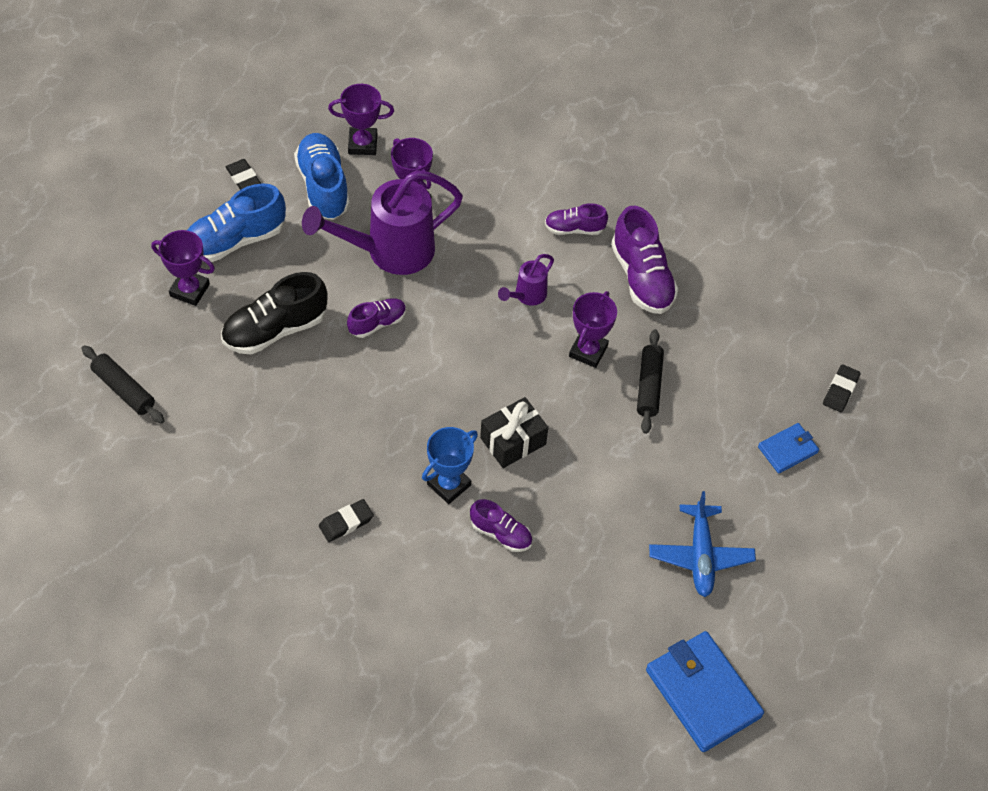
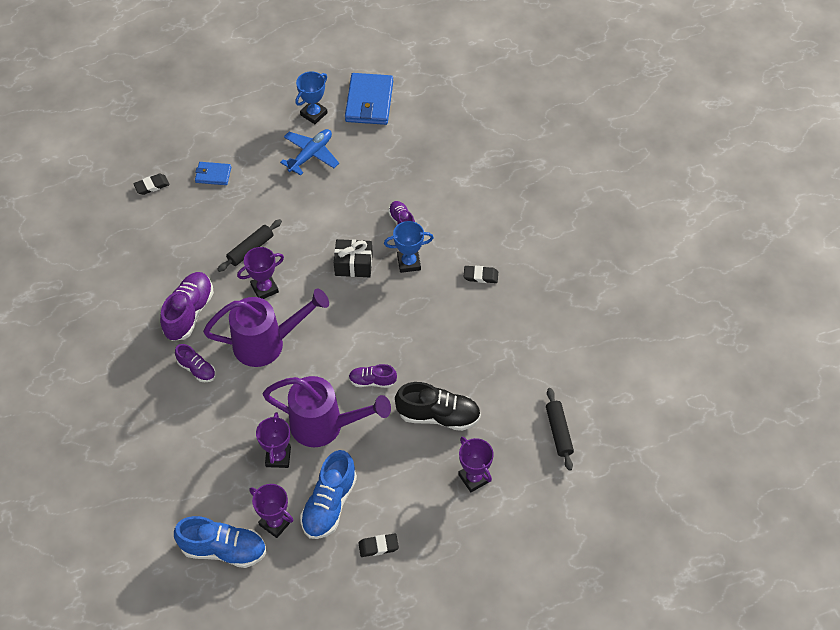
camera: 140 degrees left, 0 degrees up
blue shoe [187,183,286,262] -> blue shoe moved to [174,516,266,568]
black eraser [226,159,261,190] -> black eraser turned 75 degrees clockwise [358,533,399,557]
purple watering can [498,254,554,306] -> purple watering can [203,288,329,367], size x2.10
none -> blue trophy [295,71,328,124]

